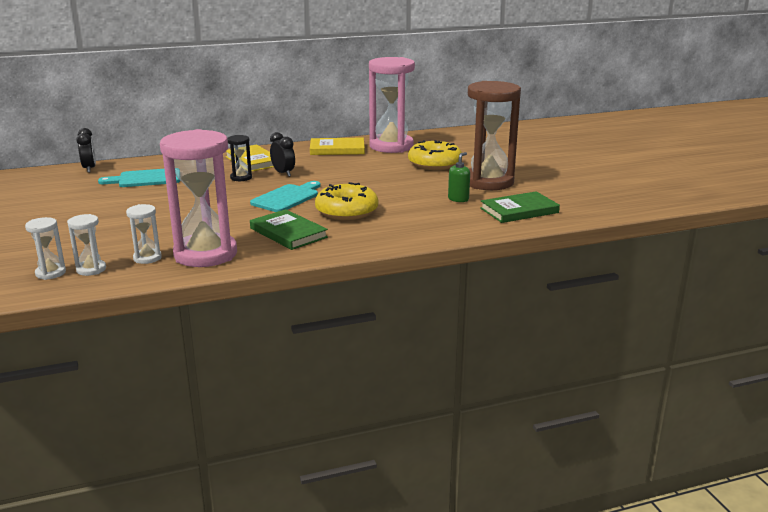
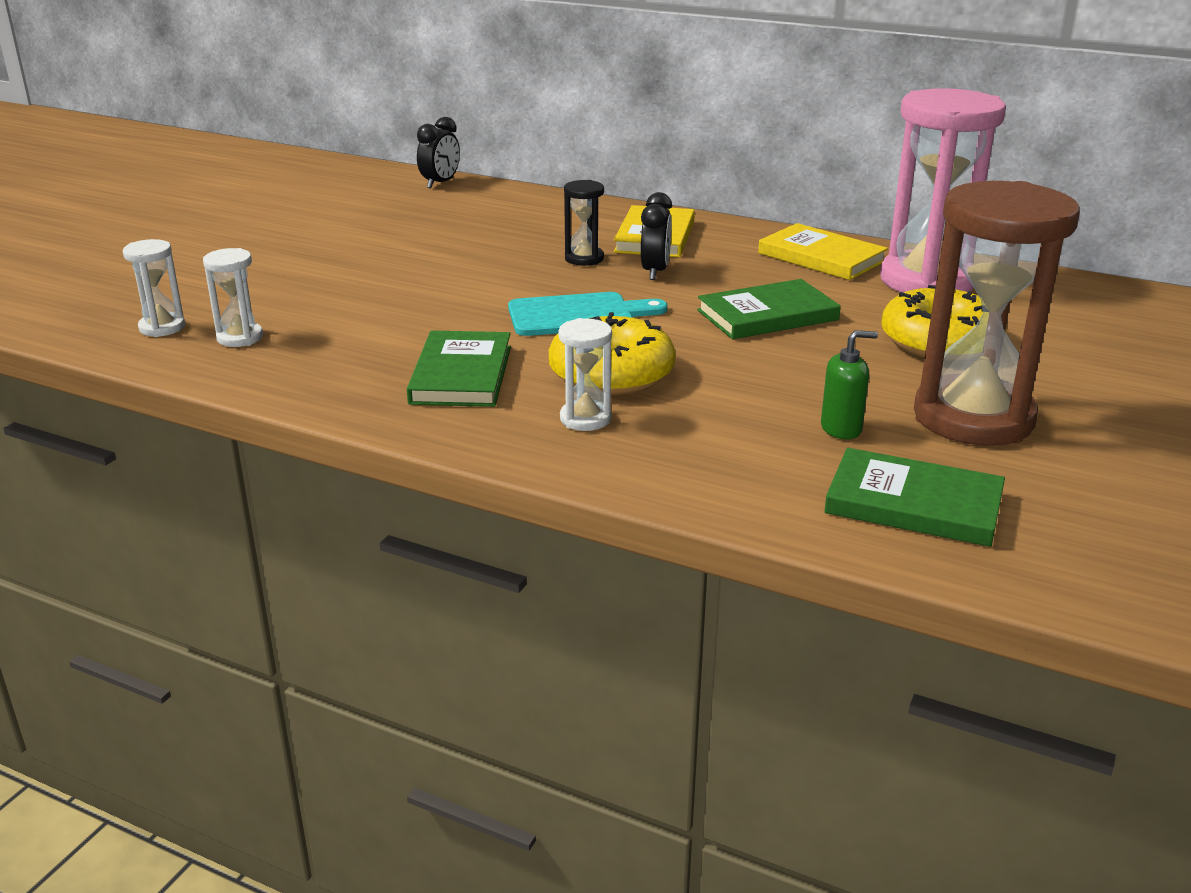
camera: 45 degrees right, 5 degrees up
white hourglass [25,217,66,280] -> white hourglass moved to [558,318,612,431]
turquoise cutting board [98,169,180,187] -> none
pink hourglass [160,129,237,267] -> none
none -> green book [697,279,841,339]

